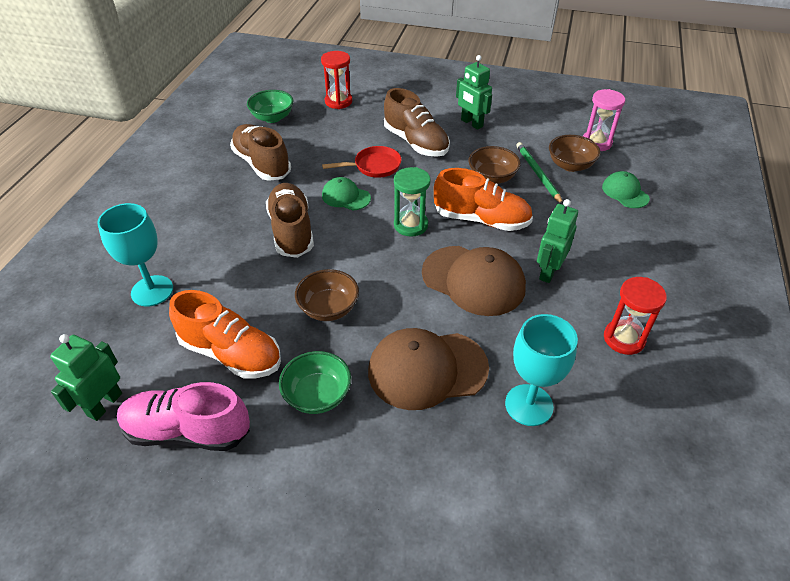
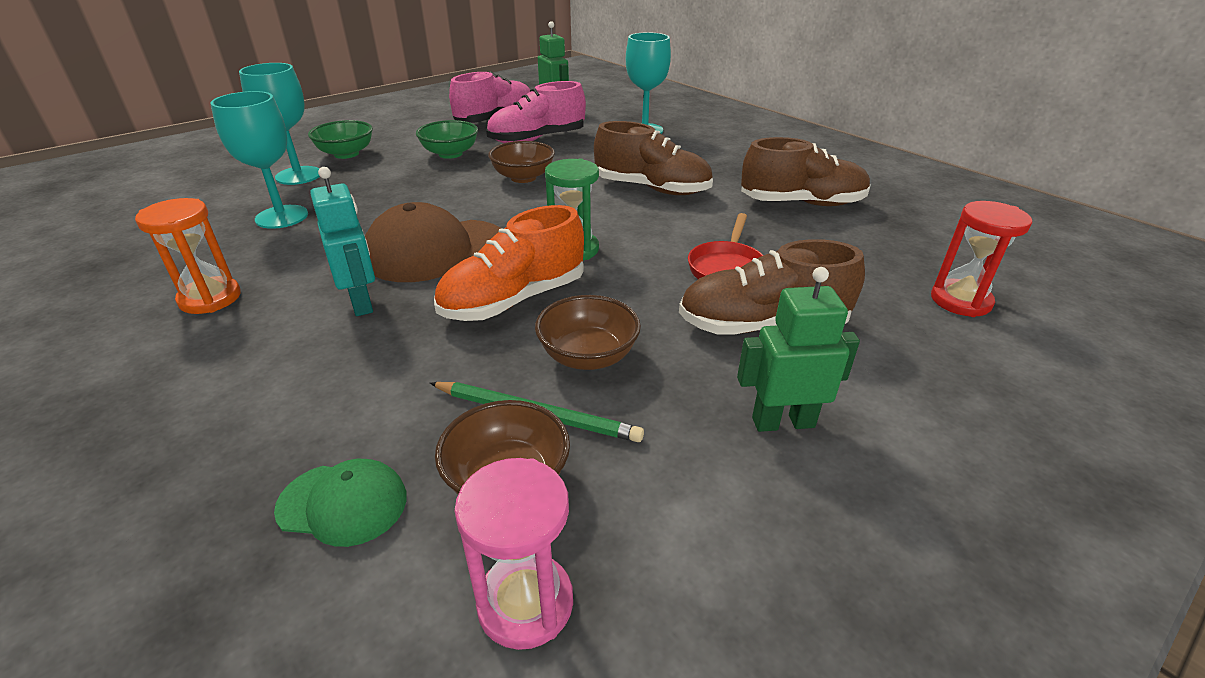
camera: 125 degrees right, 10 degrees down
orange shoe [169,290,281,378] -> pink shoe [486,81,586,143]
green bowl [247,90,293,123] -> green bowl moved to [308,120,373,159]
green cap [322,177,371,210] -> none
brown cap [368,328,489,410] -> none
green robot [537,199,578,283] -> turquoise robot [310,167,375,316]
red hourglass [604,277,667,355] -> orange hourglass [135,198,241,314]
none -> turquoise goblet [239,63,320,185]

